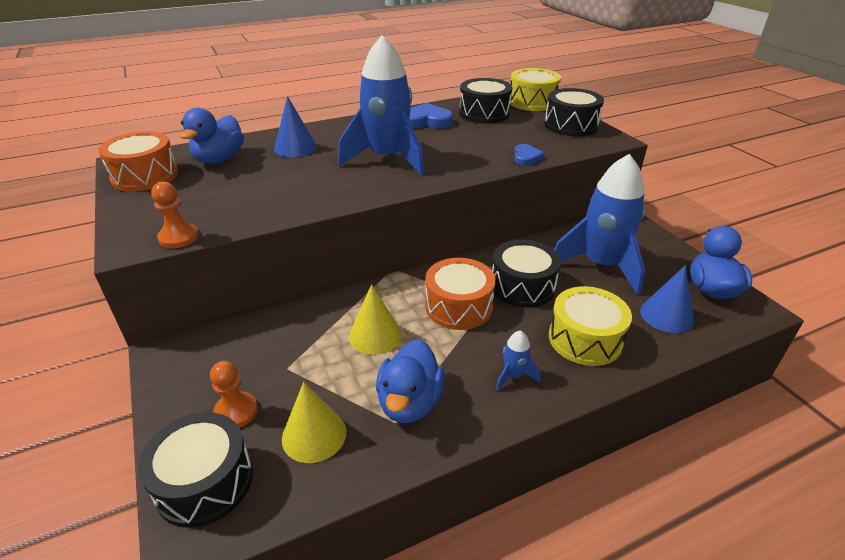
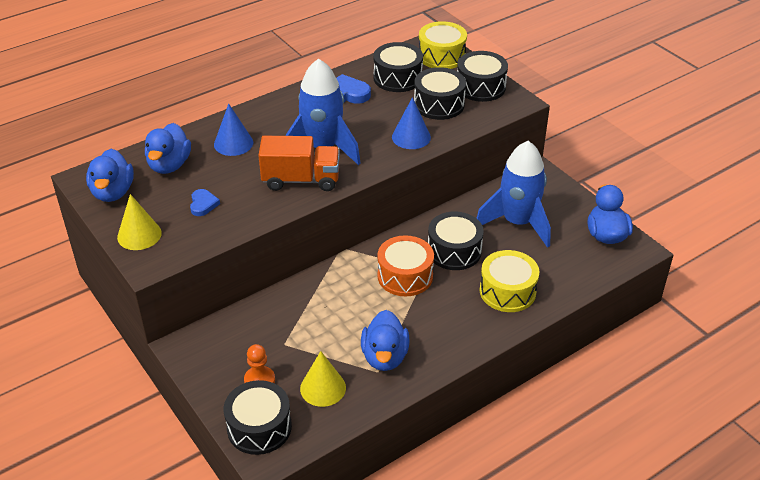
camera: 10 degrees left, 5 degrees up
orange drum [98,131,178,191] -> blue duck [86,149,134,202]
orange pawn [151,182,199,248] -> none
yellow cone [349,284,402,355] -> yellow cone moved to [117,194,162,250]
blue rocket [496,330,540,391] -> none
blue heart [514,144,545,166] -> blue heart moved to [190,189,220,216]
blue cone [640,265,694,333] -> blue cone moved to [392,97,431,149]
none -> orange truck [258,136,340,191]
none -> black drum [414,67,466,120]

